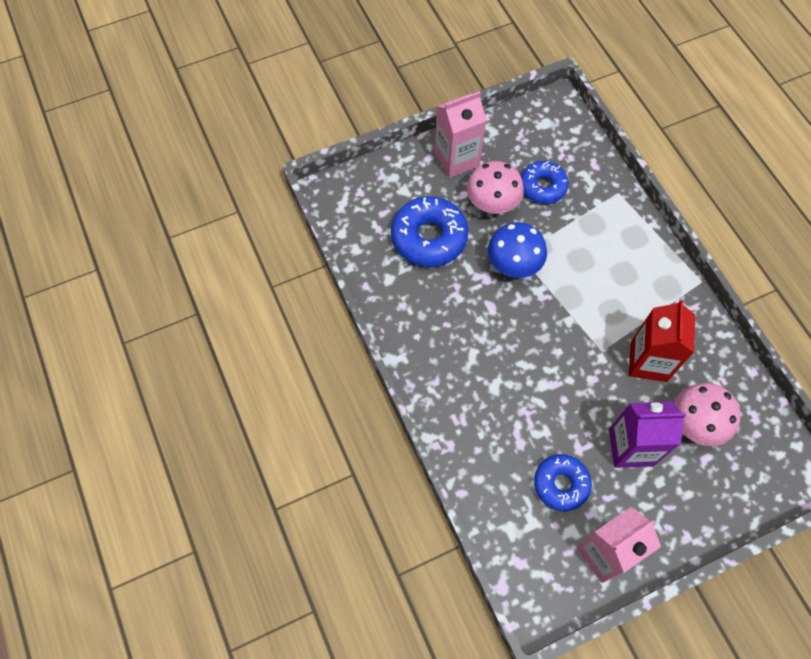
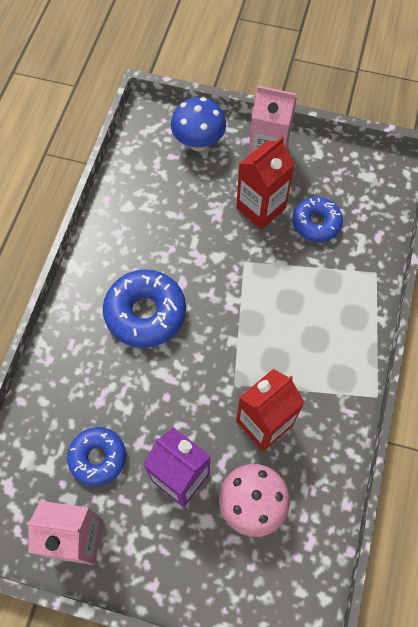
camera: 40 degrees right, 0 degrees up
blue donut [391,196,468,267] -> blue donut moved to [103,269,186,348]
pink mushroom [467,161,524,214] -> red carton [236,137,295,230]
blue mushroom [488,222,547,278] -> blue mushroom moved to [171,97,226,151]

